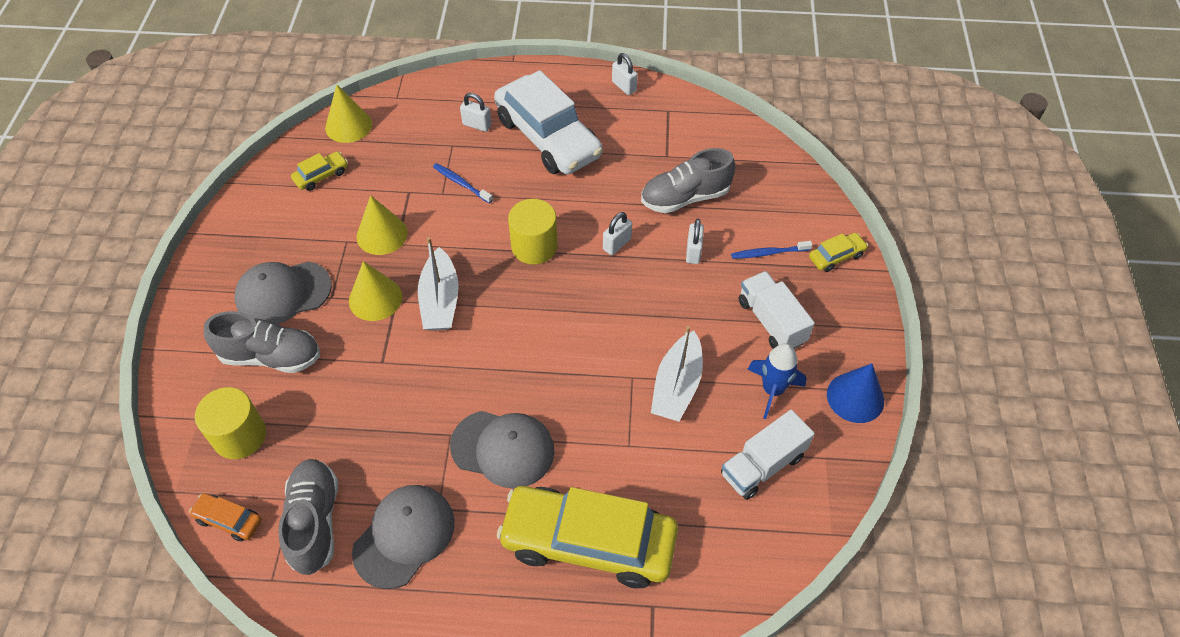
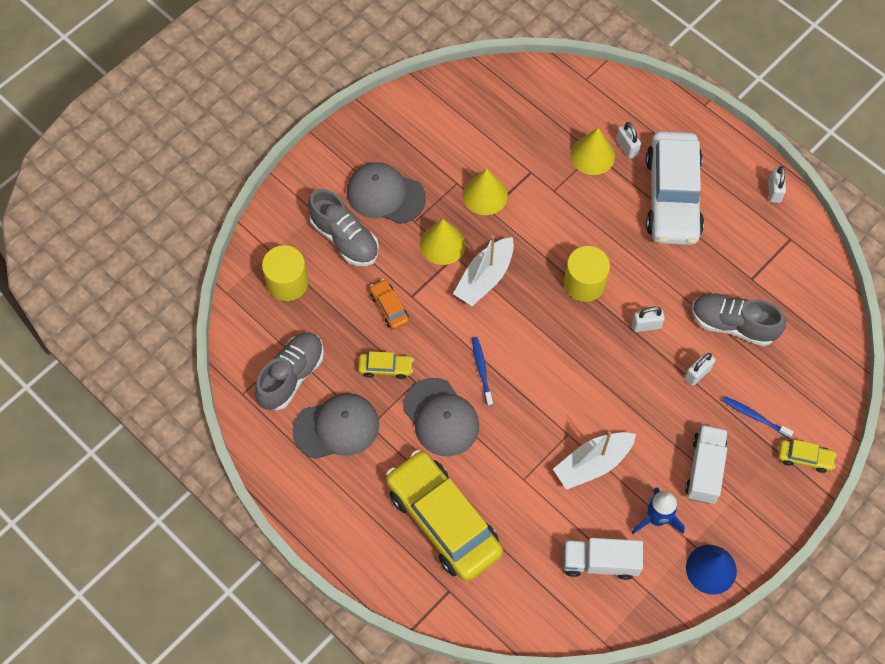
camera: 40 degrees right, 10 degrees up
orange car [189,493,262,542] -> orange car moved to [370,279,409,330]
yellow car [291,151,348,191] -> yellow car moved to [358,351,414,379]
yellow cone [325,84,372,143] -> yellow cone moved to [571,128,615,175]
blue toothbrush [433,163,493,203] -> blue toothbrush moved to [472,337,493,406]

